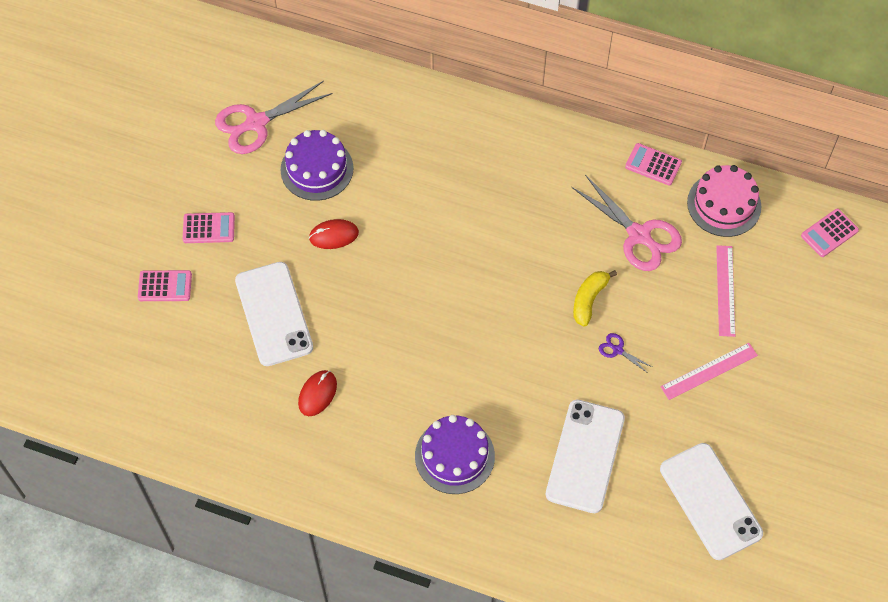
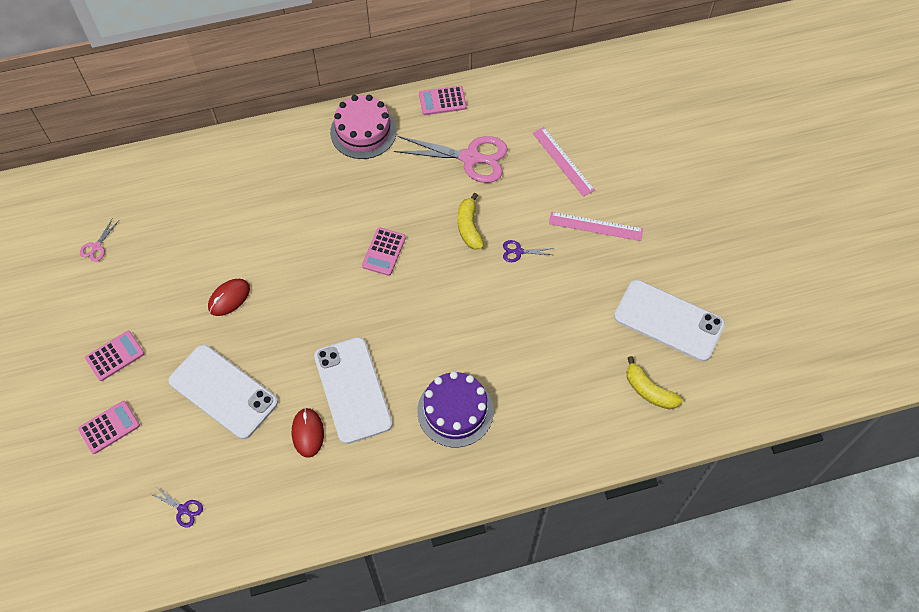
camera: 35 degrees left, 0 degrees up
pink scissors [215,81,333,154] -> pink scissors [80,218,119,262], size x0.44
purple cake [280,130,354,201] -> none
white phone [546,400,625,513] -> white phone moved to [314,337,392,444]
pink ruler [661,343,758,400] -> pink ruler turned 75 degrees clockwise [549,212,643,241]
pink cake [687,165,761,237] -> pink cake moved to [330,95,397,159]
pink calculator [801,208,859,257] -> pink calculator moved to [362,227,406,276]
none -> purple scissors [149,487,203,528]
none -> yellow banana [627,356,683,409]

